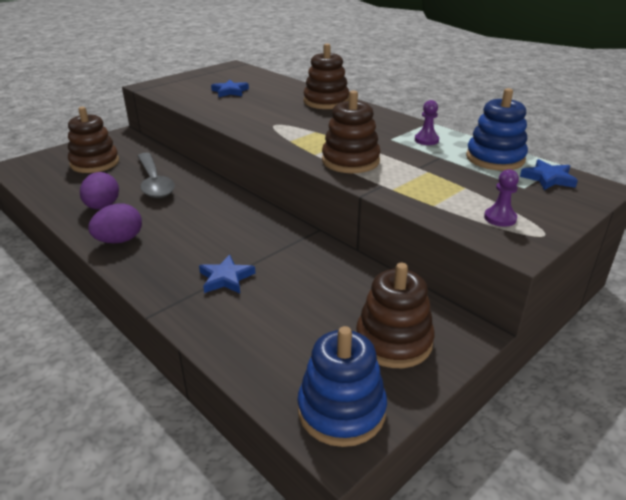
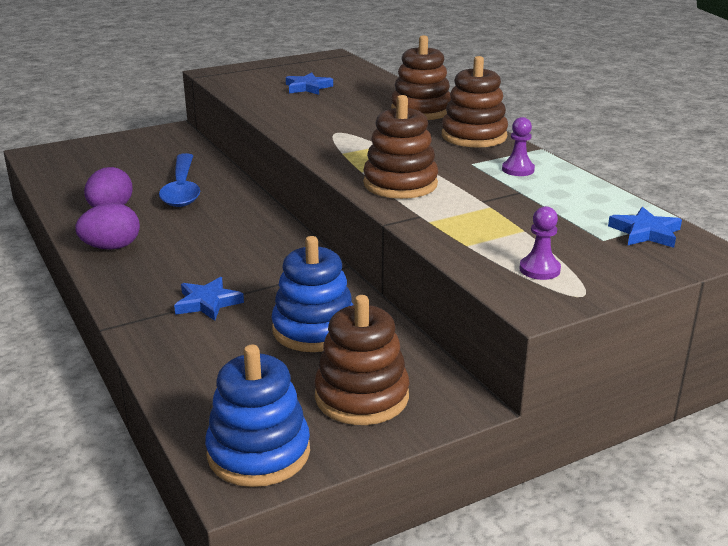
camera: 15 degrees right, 5 degrees down
brown stacking toy [68,107,119,173] -> brown stacking toy moved to [442,56,508,148]
grey spoon [138,153,175,198] -> blue spoon [159,153,200,207]
blue stacking toy [466,88,528,171] -> blue stacking toy moved to [271,236,353,352]

